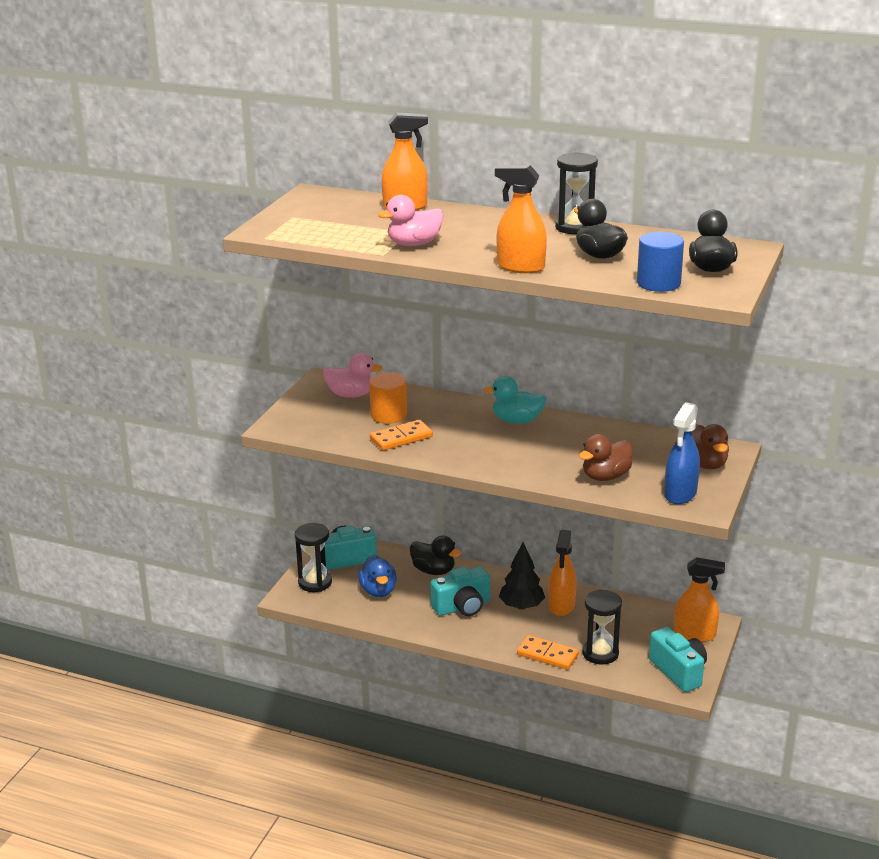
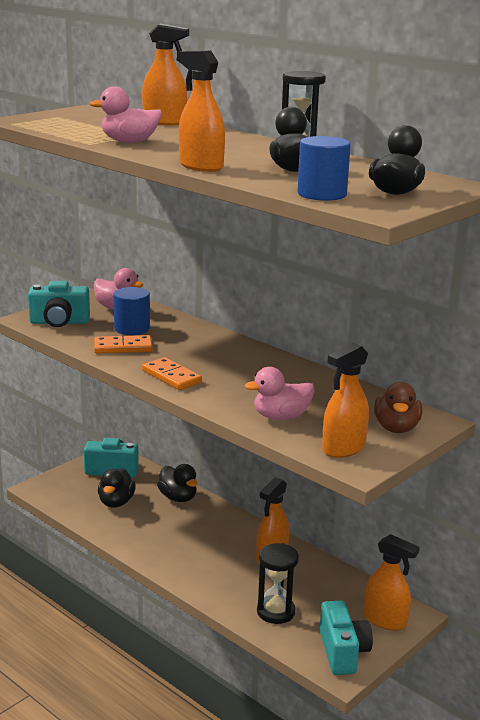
camera: 20 degrees right, 5 degrees down
black hourglass [295,523,332,592] -> none
blue duck [358,555,397,597] -> black duck [98,468,136,507]
orange cylinder [369,372,407,424] -> blue cylinder [113,287,150,335]
turquoise camera [431,566,490,616] -> turquoise camera moved to [28,281,90,327]
turquoise duck [483,376,546,424] -> none
black tree [499,542,545,610] -> none
orange domino [517,635,579,670] -> orange domino moved to [142,357,202,390]
brown duck [579,434,633,481] -> pink duck [245,367,315,420]
blue spray bottle [664,402,700,504] -> orange spray bottle [322,343,369,458]

